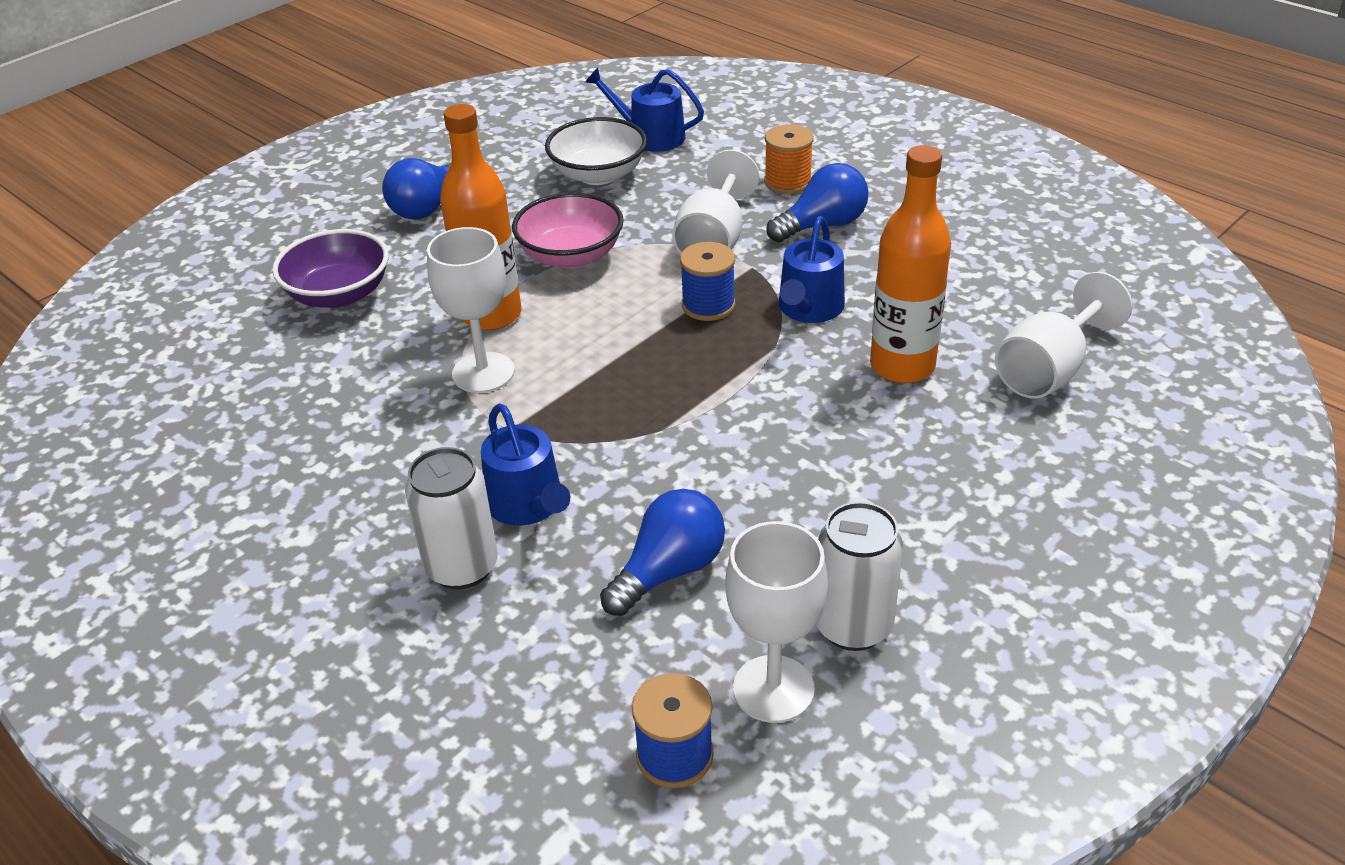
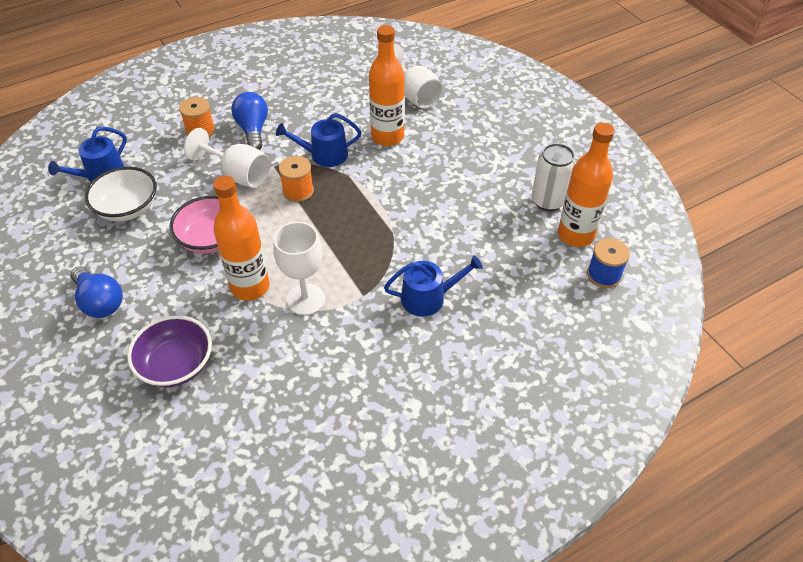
camera: 75 degrees left, 10 degrees up
white can [405,447,498,590] -> none
blue light bulb [600,489,725,616] -> none
blue spool [680,242,735,321] -> orange spool [279,156,314,202]
white goblet [725,521,828,723] -> orange bottle [558,123,615,247]
blue watering can [779,216,845,323] -> blue watering can turned 135 degrees clockwise [276,113,362,167]

